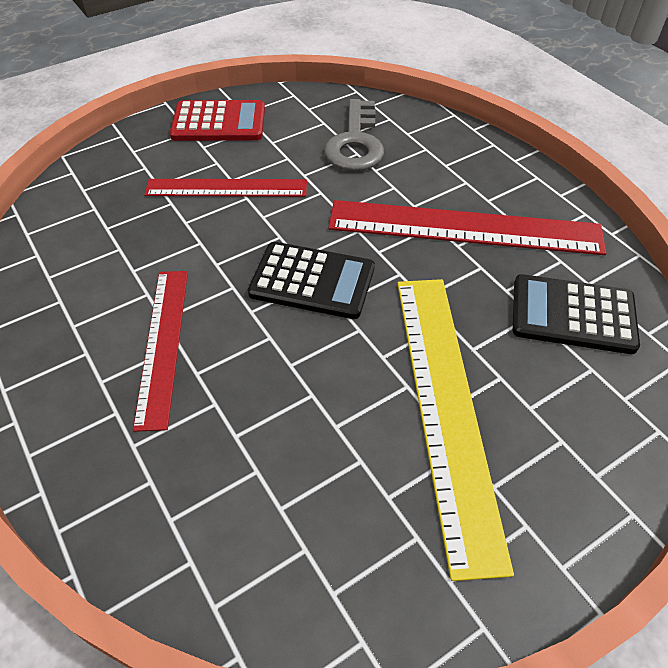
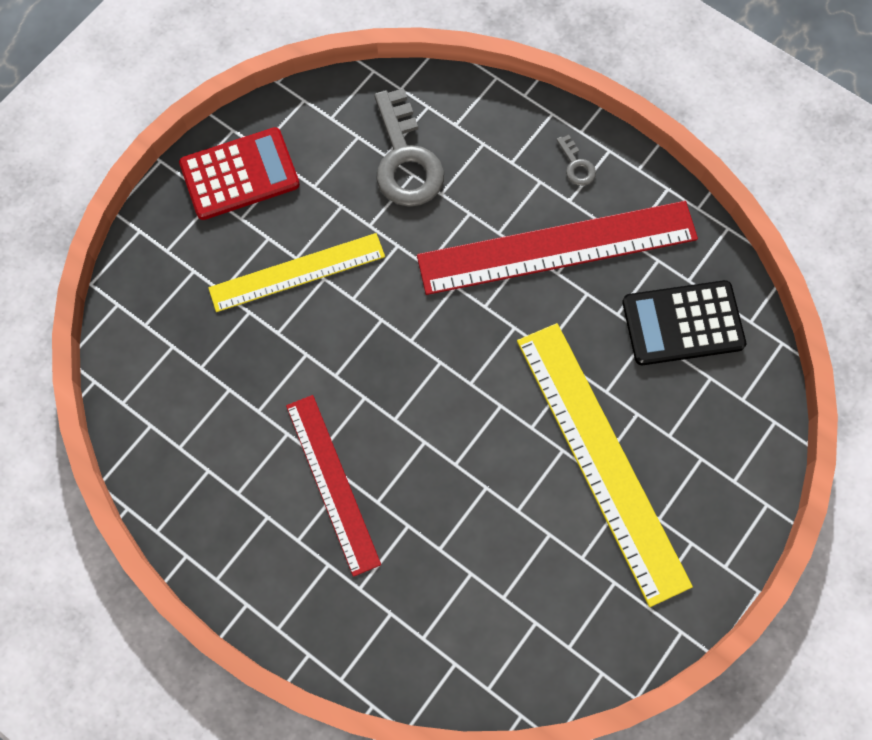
camera: 20 degrees left, 20 degrees up
red ruler [144,179,307,197] -> yellow ruler [208,233,385,312]
black calculator [248,242,375,319] -> none
none -> grey key [557,135,596,186]

